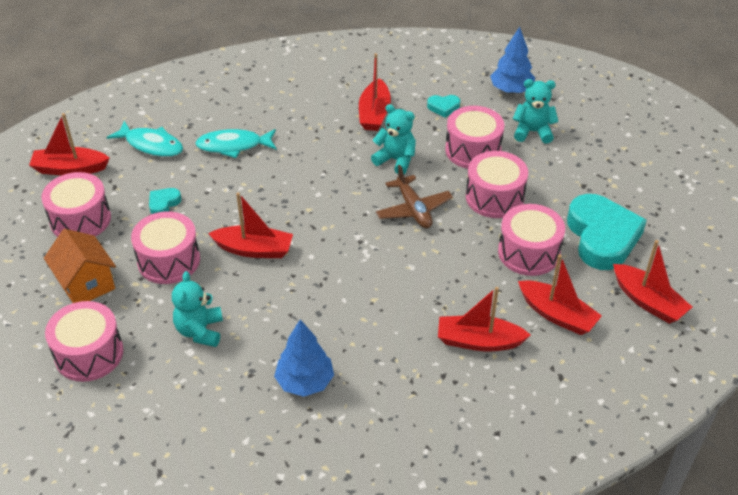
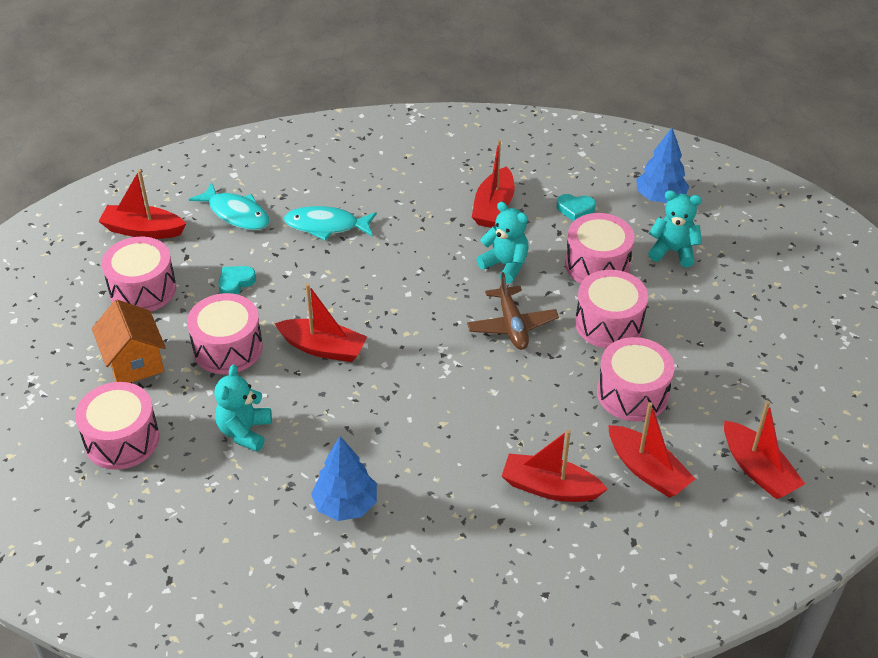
camera: 10 degrees right, 0 degrees up
turquoise heart [567,194,647,270] -> none

